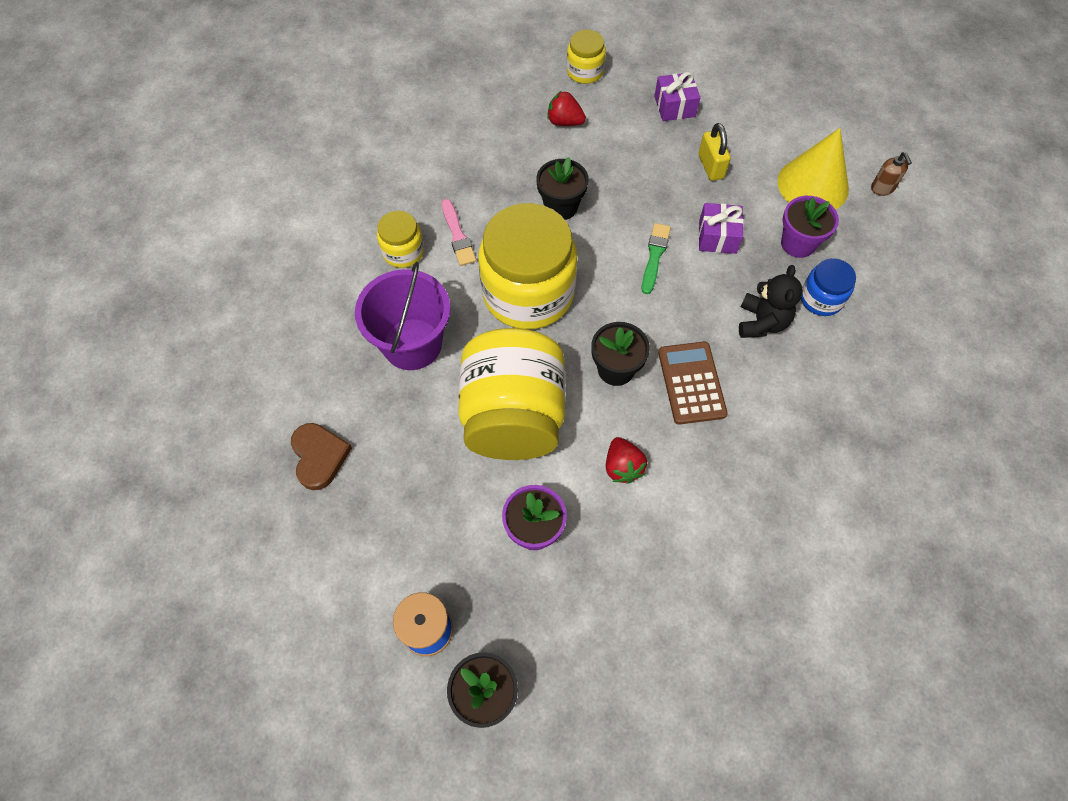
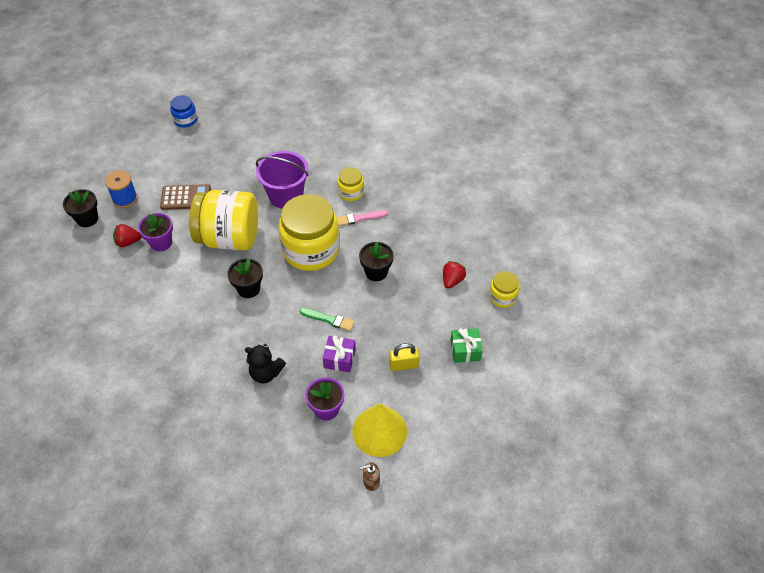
camera: 95 degrees right, 10 degrees down
brown heart [291,423,352,490] -> none
red strawberry [606,437,647,483] -> red strawberry moved to [113,224,142,247]
purple gift [654,72,700,121] -> green gift [450,328,483,363]
brown calculator [658,342,728,425] -> brown calculator moved to [160,184,211,210]
blue jar [801,258,856,316] -> blue jar moved to [170,95,197,128]

